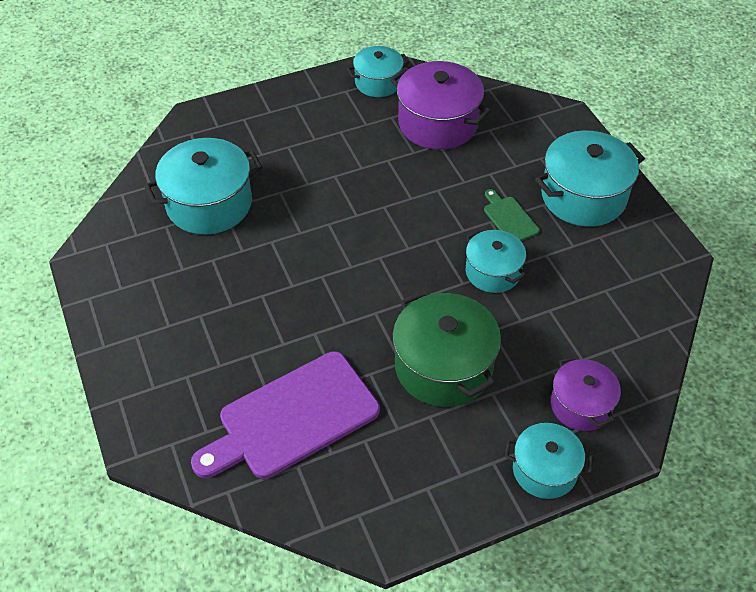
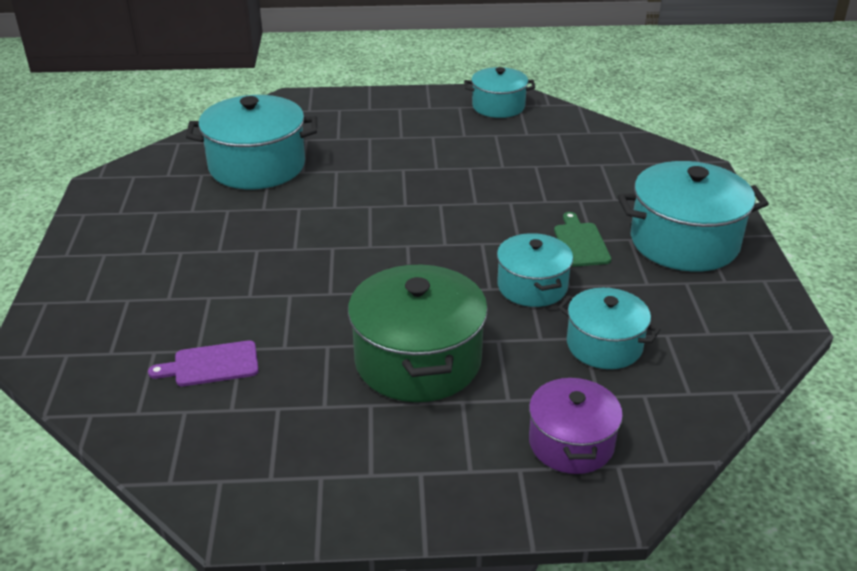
camera: 20 degrees right, 15 degrees down
purple cutting board [191,351,380,479] -> purple cutting board [148,340,259,386], size x0.45
purple pot [390,61,491,150] -> none
turquoise pot [505,423,593,499] -> turquoise pot moved to [558,288,661,369]

